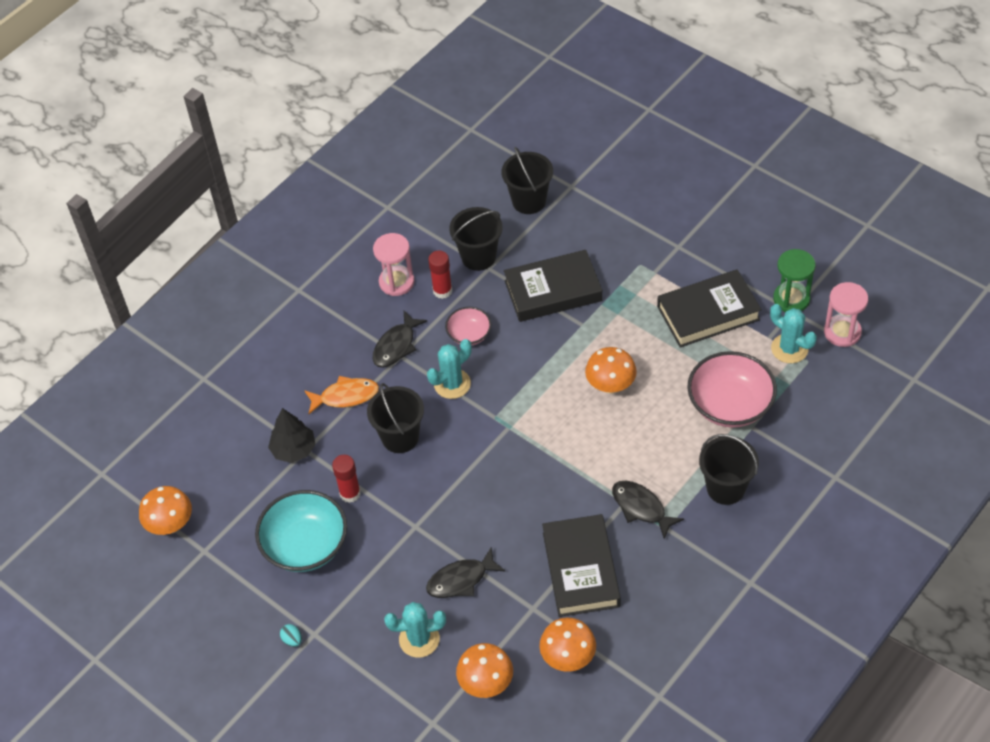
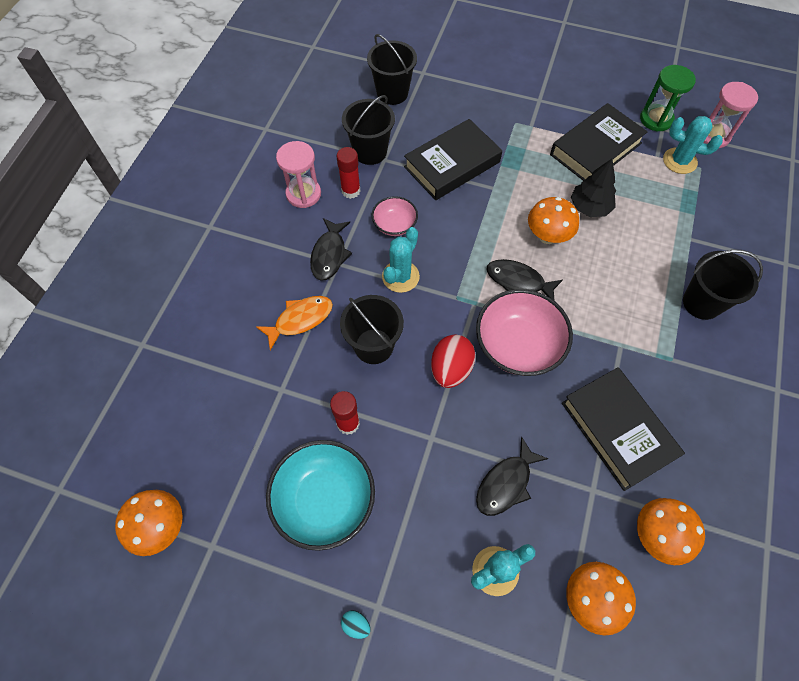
camera: 25 degrees left, 10 degrees up
black tree [268,408,316,463] -> black tree moved to [571,159,616,217]
black fish [612,481,684,539] -> black fish moved to [486,259,563,301]
pink bowl [687,351,777,427] -> pink bowl moved to [476,289,573,376]
none -> red egg [431,335,476,388]

